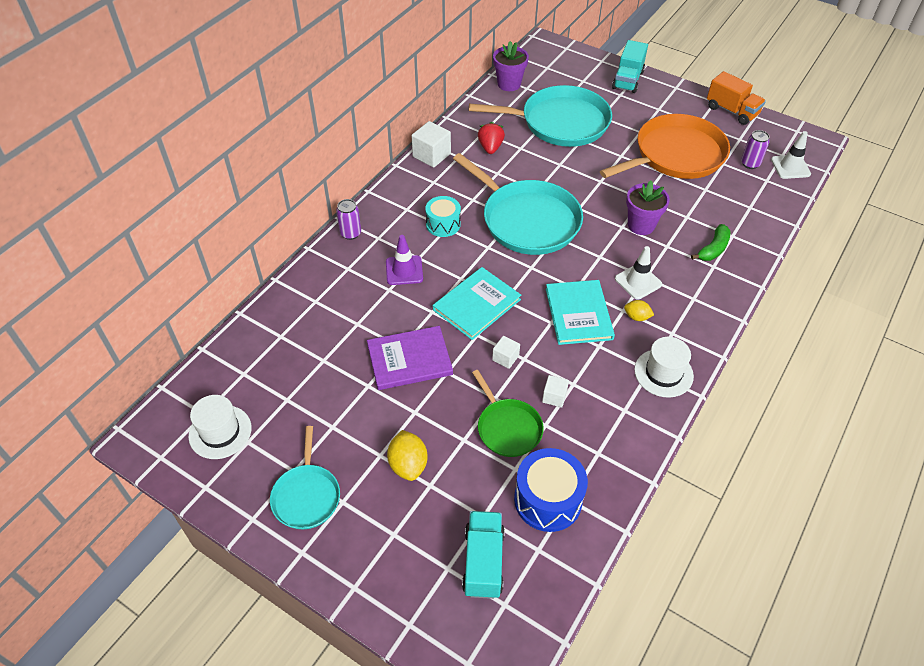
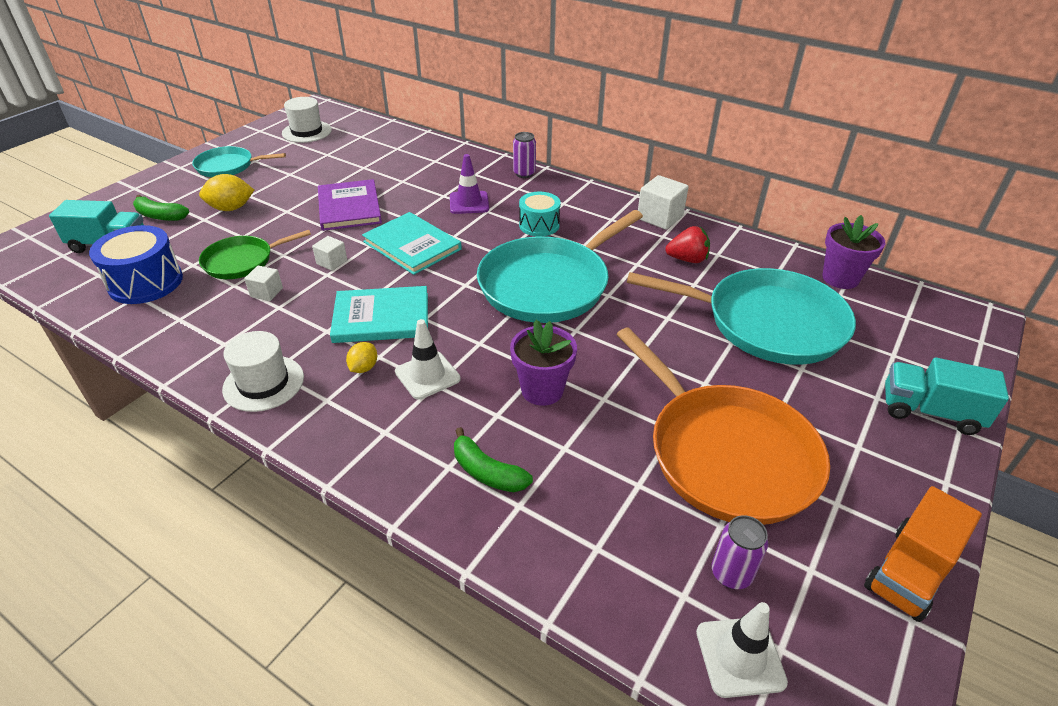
camera: 90 degrees right, 10 degrees down
turquoise pan [469,85,612,147] -> turquoise pan turned 75 degrees counterclockwise [627,268,856,365]
none -> green banana [133,195,189,221]

